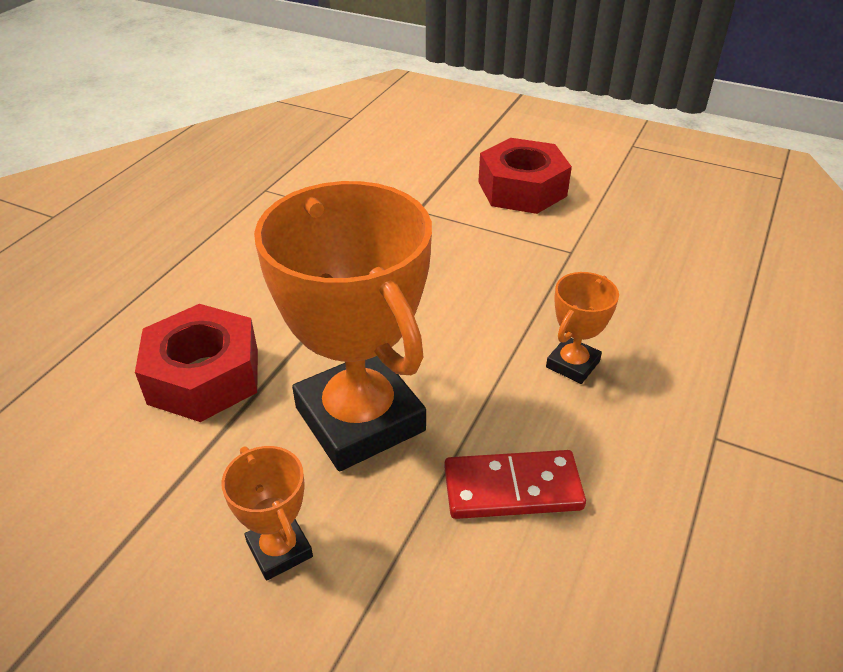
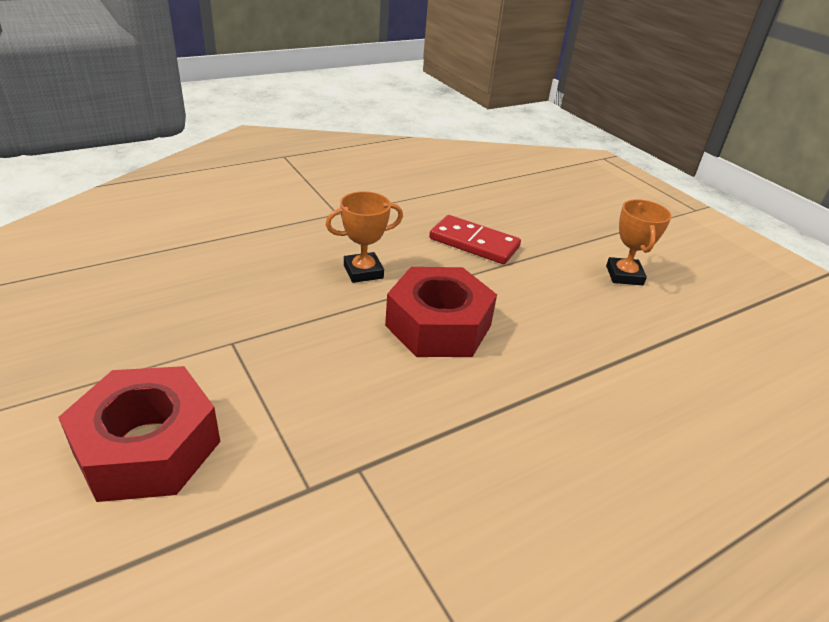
camera: 150 degrees left, 5 degrees down
red nut [135,304,258,422] -> red nut moved to [385,267,497,357]
orange trophy [254,181,432,471] -> none

